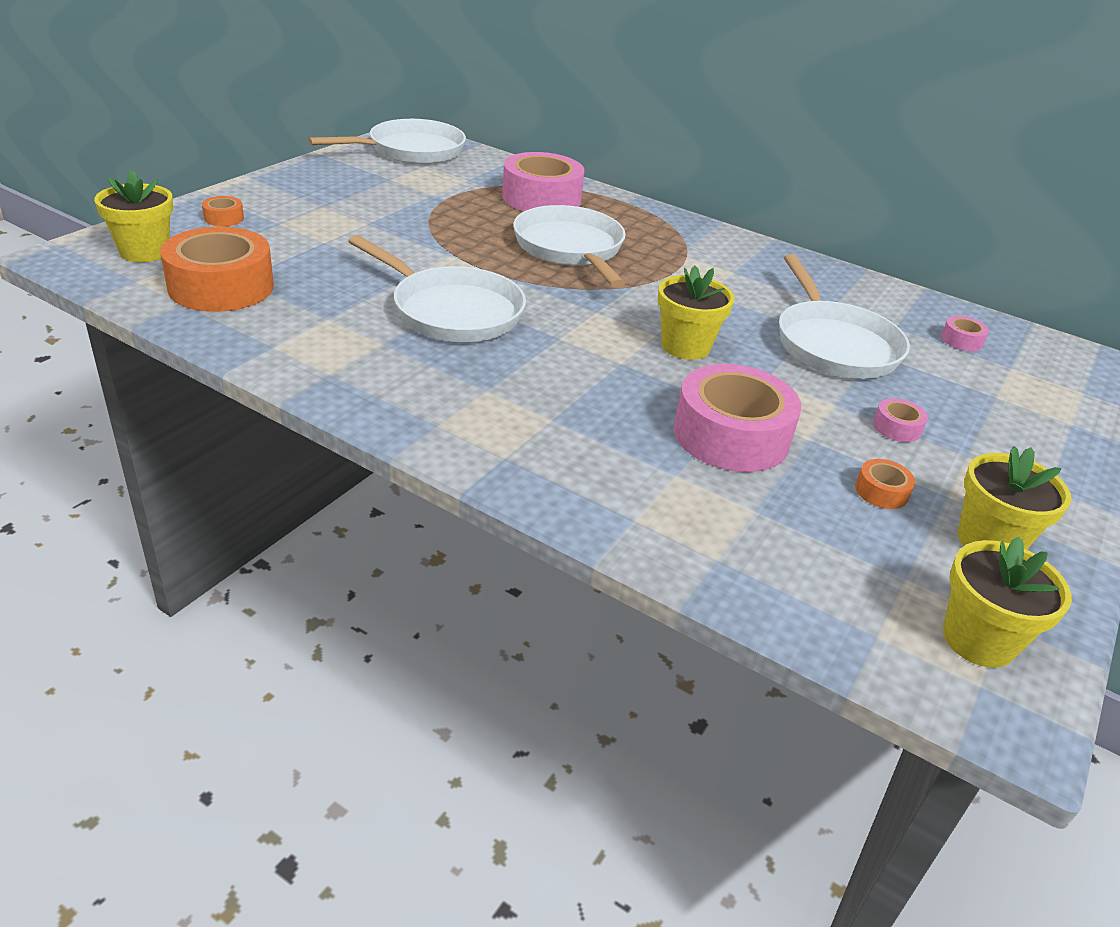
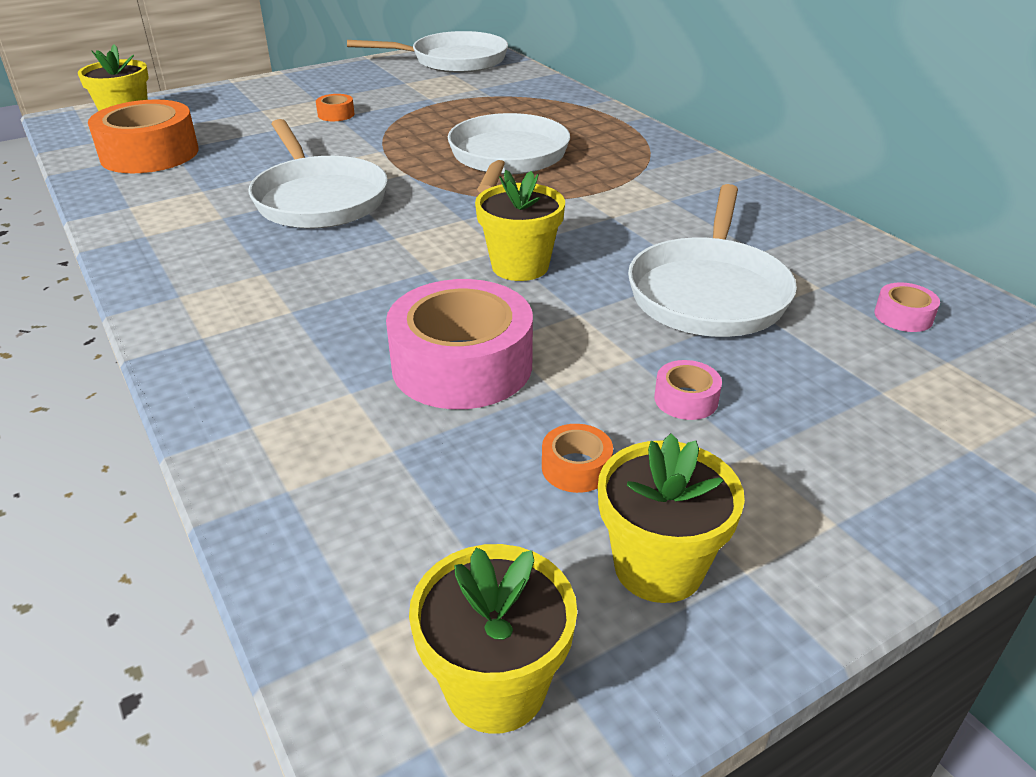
camera: 30 degrees right, 0 degrees up
orange tape [202,196,244,226] -> orange tape moved to [316,94,355,121]
pink tape [502,152,584,211] -> none

